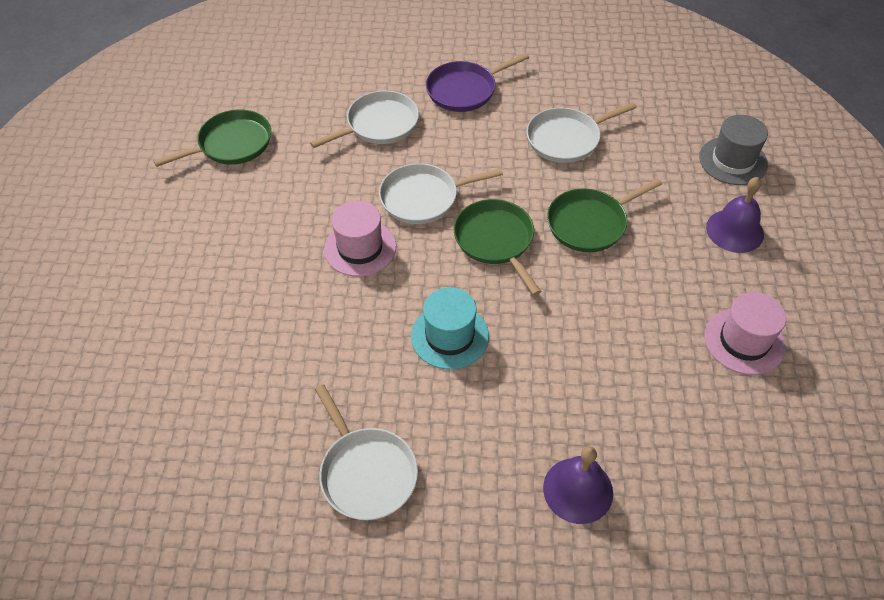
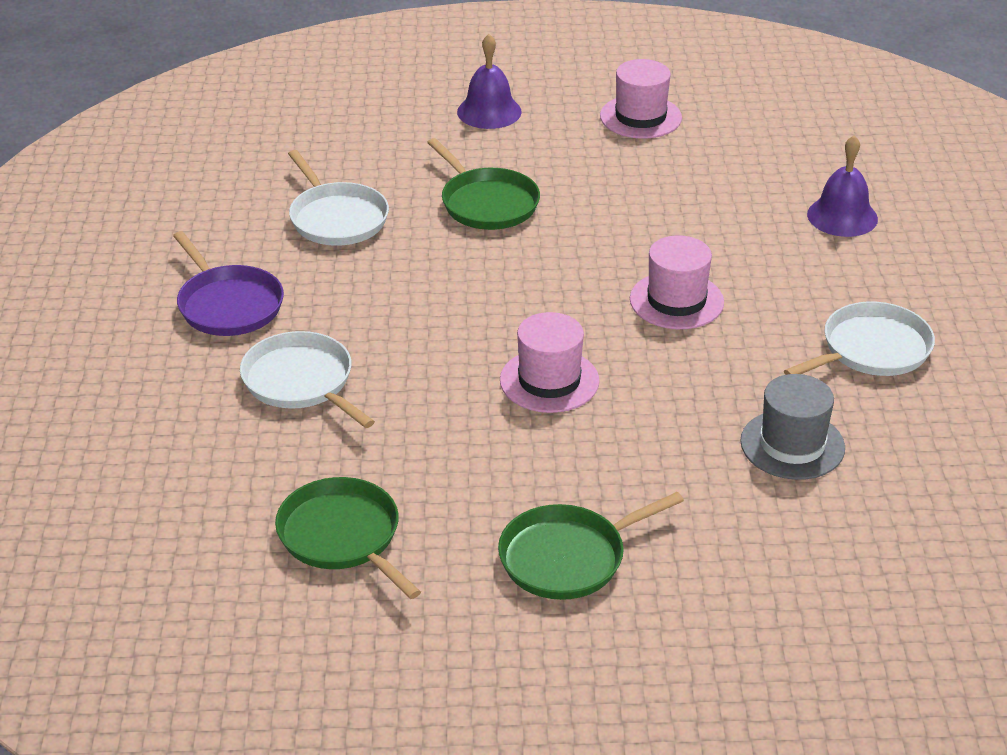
camera: 95 degrees left, 15 degrees down
white pan [379,163,503,224] -> none
turquoise hat [411,287,489,370] -> pink hat [630,235,724,329]
green pan [454,199,541,295] -> green pan moved to [498,492,684,600]
grey hat [699,115,768,185] -> grey hat moved to [740,374,845,480]

